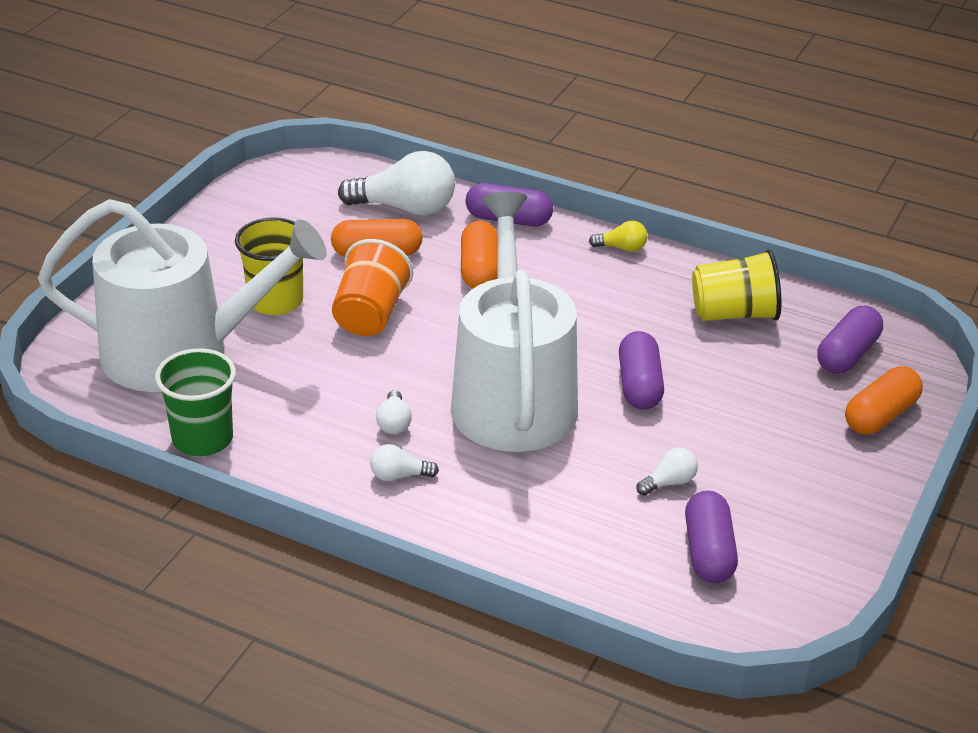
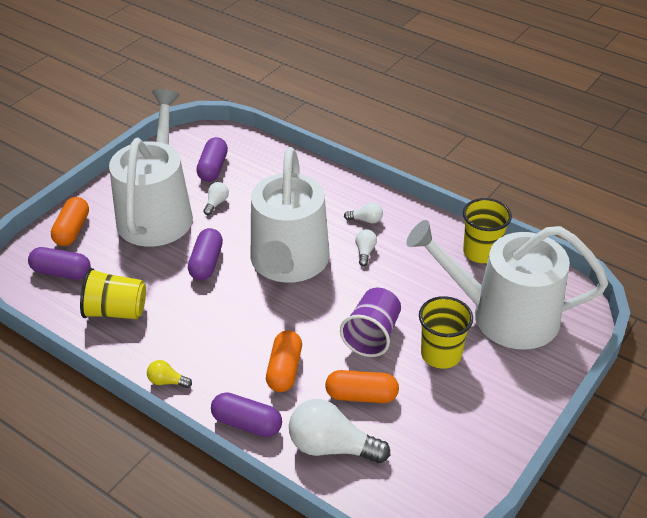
camera: 170 degrees left, 5 degrees up
green cup [155,348,236,456] -> yellow cup [463,198,512,263]
orange cup [332,239,413,336] -> purple cup [340,288,401,357]
white light bulb [636,447,698,496] -> white light bulb turned 135 degrees clockwise [203,182,229,215]
purple capsule [817,306,883,374] -> purple capsule turned 60 degrees clockwise [28,247,91,280]
orange capsule [845,366,923,435] -> orange capsule turned 45 degrees counterclockwise [51,197,89,246]
none -> white watering can [109,89,193,247]

